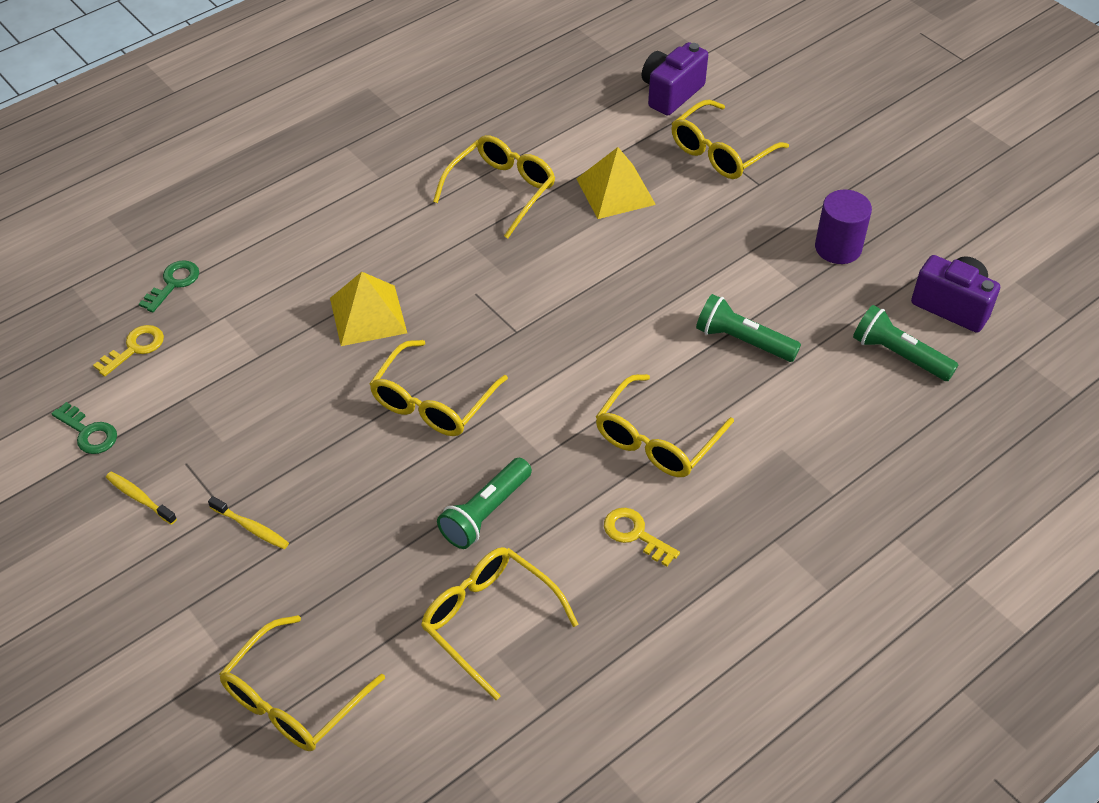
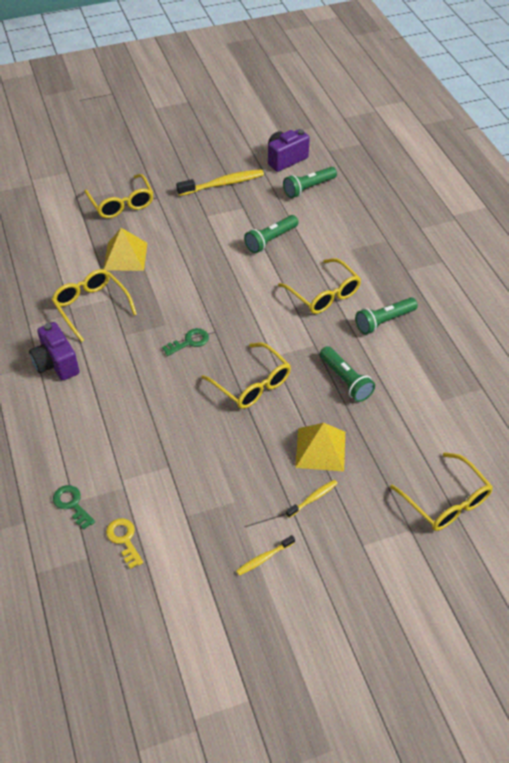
camera: 70 degrees left, 0 degrees up
green key [51,402,117,454] -> green key moved to [162,328,209,356]
yellow pyramid [330,272,407,346] -> yellow pyramid moved to [295,423,345,472]
yellow glasses [421,547,579,700] -> none
yellow key [604,508,680,567] -> green flashlight [355,297,418,335]
purple camera [642,42,708,116] -> purple camera moved to [29,322,80,381]
purple cylinder [815,190,872,264] -> yellow toothbrush [176,169,264,196]

